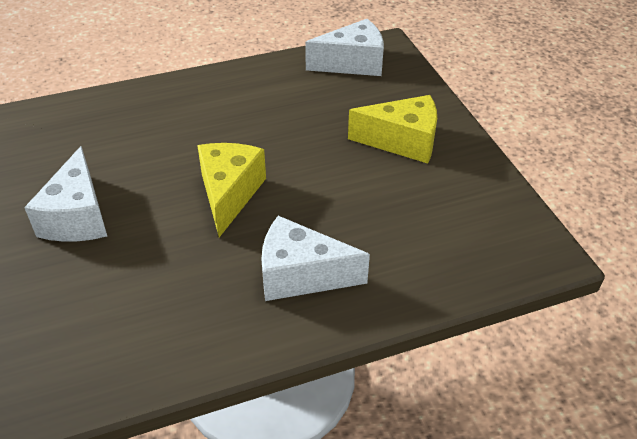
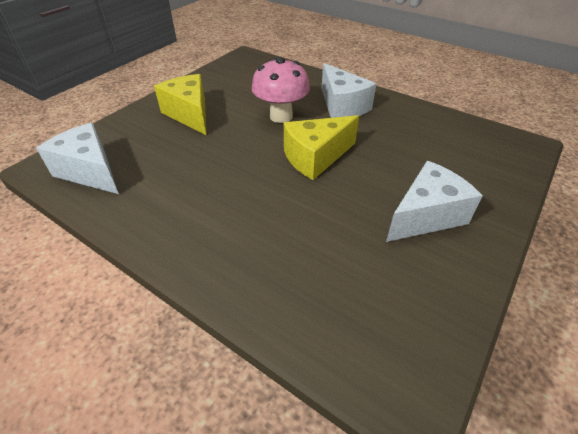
camera: 125 degrees left, 0 degrees up
none -> pink mushroom [252,57,310,123]

